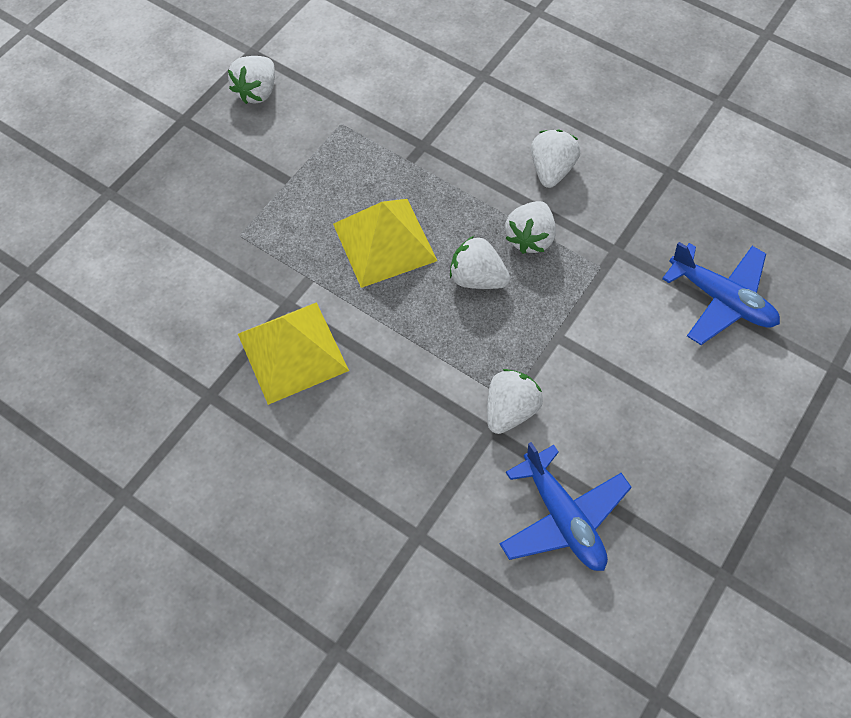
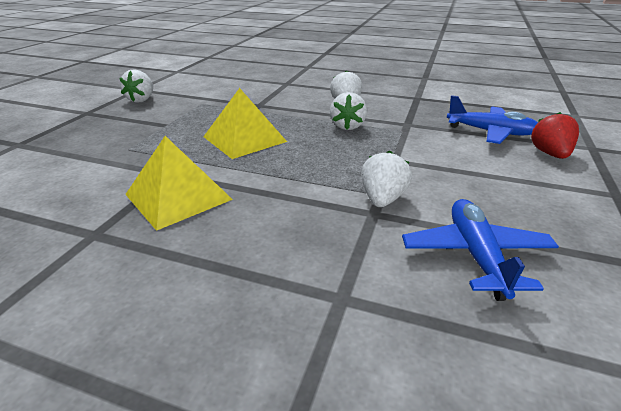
camera: 15 degrees left, 30 degrees down
white strawberry [450,236,510,289] -> none
blue plane [500,442,632,571] -> blue plane turned 135 degrees counterclockwise [402,199,559,301]
none -> red strawberry [531,112,579,159]

